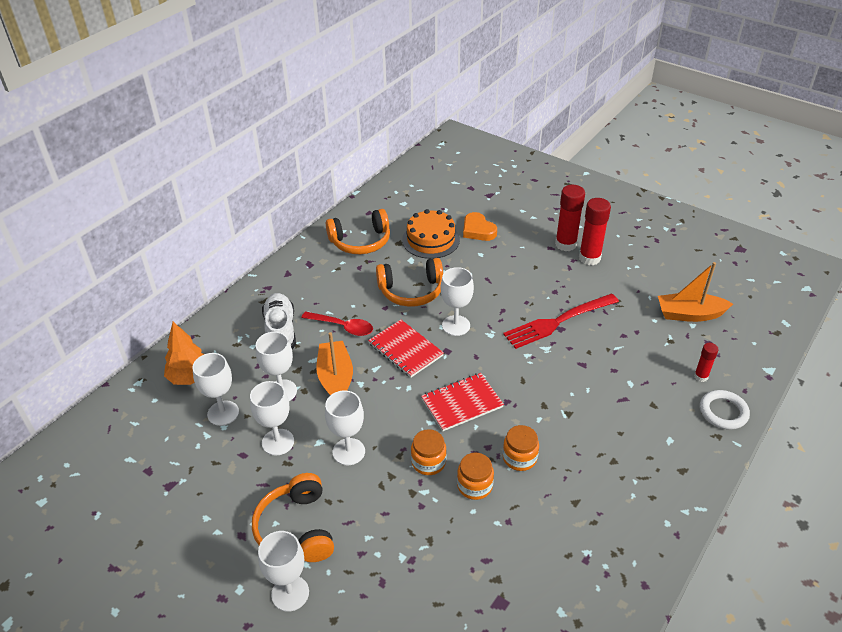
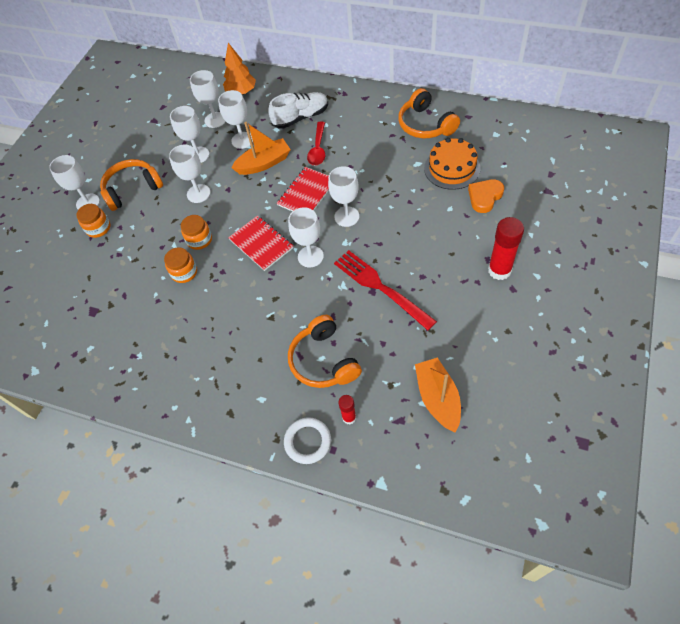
camera: 80 degrees right, 15 degrees up
orange headphones [376,258,443,307] -> orange headphones moved to [288,315,362,388]
orange jar [503,425,539,471] -> orange jar moved to [76,204,110,238]
red glue stick [579,198,611,265] -> none
none -> white goblet [288,208,324,267]

